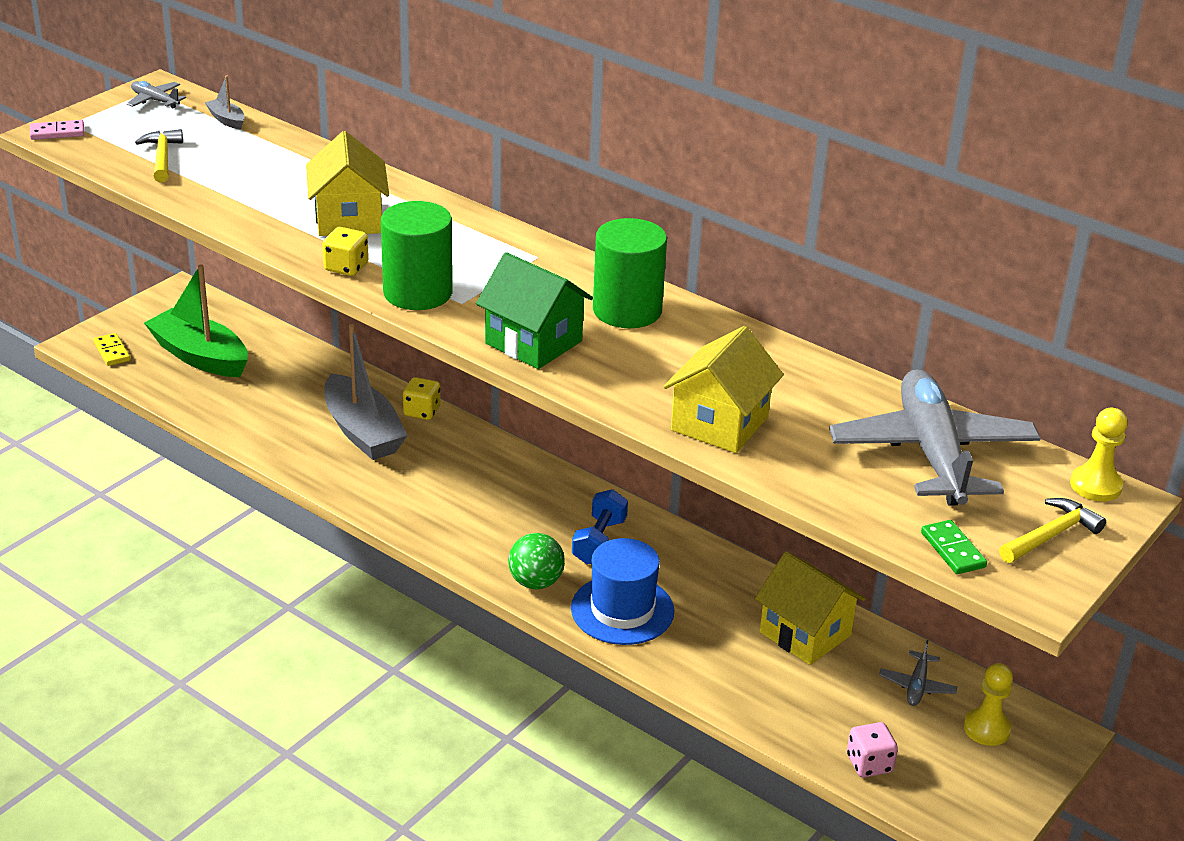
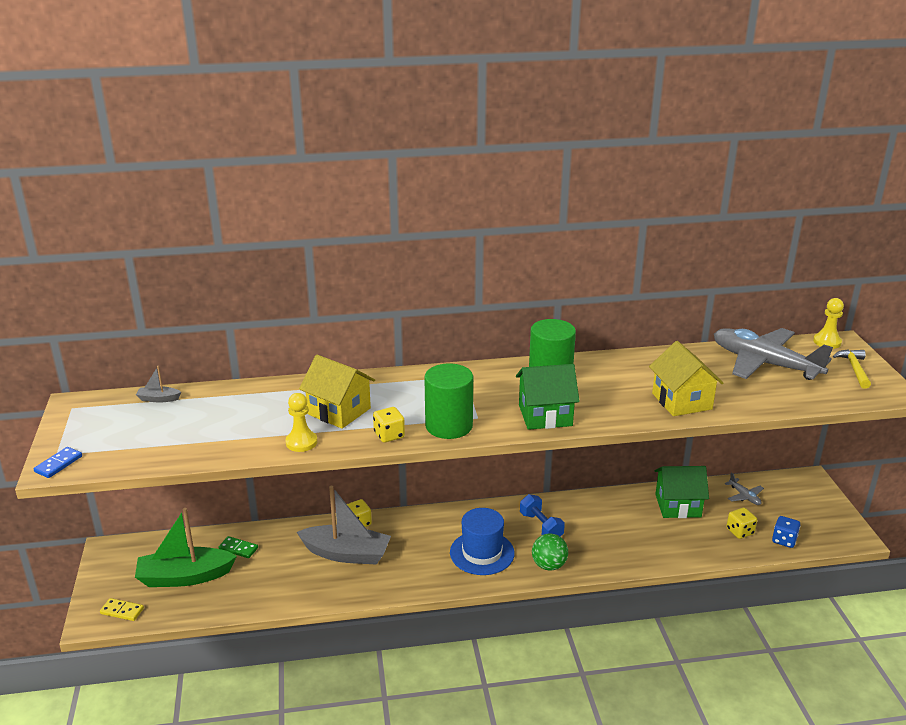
camera: 45 degrees left, 5 degrees down
pink domino [30,120,84,140] -> blue domino [34,447,82,478]
grey plane [127,81,186,108] -> none
yellow hammer [135,129,183,182] -> none
blue hat [571,538,674,645] -> blue hat moved to [450,508,515,575]
yellow house [755,552,866,665] -> green house [655,466,709,518]
pink dice [847,722,898,777] -> blue dice [772,516,800,548]
green domino [921,520,987,574] -> green domino moved to [219,536,258,558]
yellow pawn [964,663,1013,746] -> yellow pawn moved to [285,393,317,452]
none -> yellow dice [726,508,757,539]

